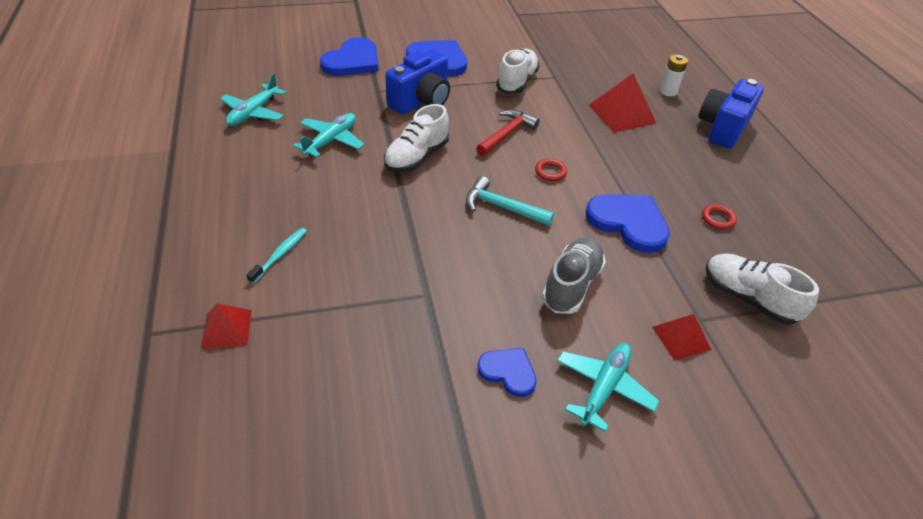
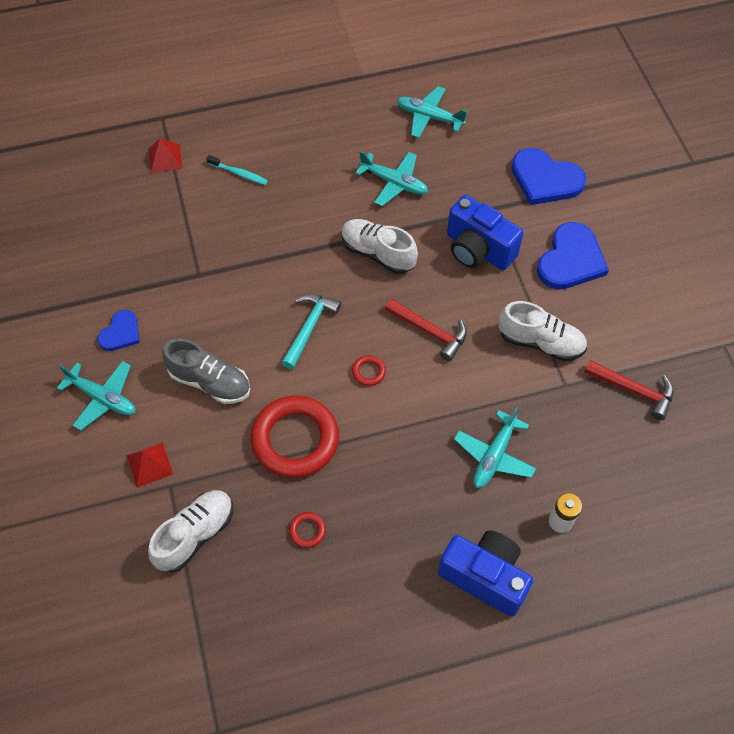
camera: 90 degrees right, 15 degrees up
blue heart [586,194,670,253] -> red ring [251,395,339,478]
red pyramid [589,73,657,133] -> turquoise plane [454,407,536,488]
none -> red hammer [584,360,674,420]

